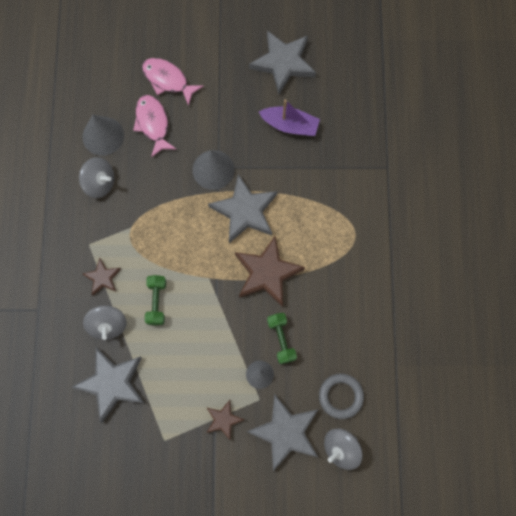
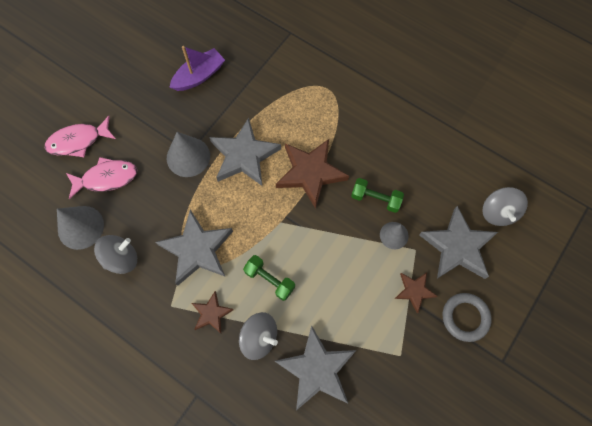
camera: 55 degrees left, 5 degrees down
pink fish [133,95,176,157] -> pink fish turned 150 degrees clockwise [66,157,137,199]
grey star [249,31,316,94] -> grey star moved to [156,210,233,286]
grey ring [319,374,364,419] -> grey ring moved to [443,293,492,342]

